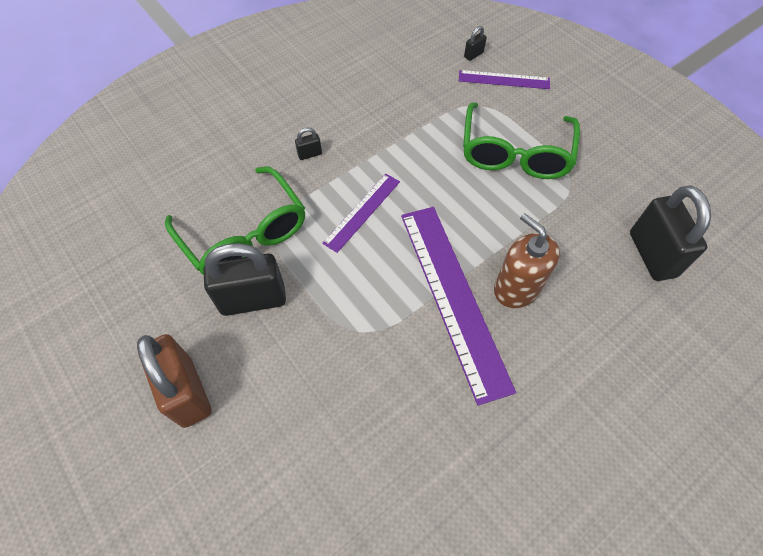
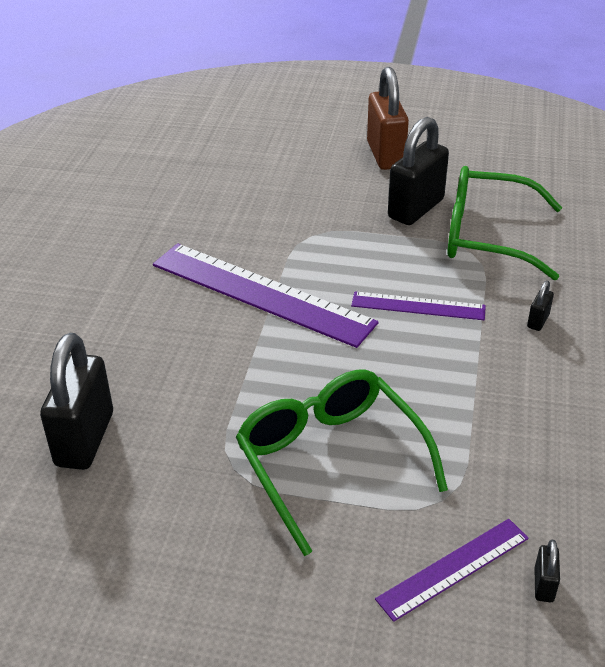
camera: 140 degrees right, 20 degrees down
brown padlock [137,334,212,428] -> brown padlock turned 60 degrees clockwise [367,67,409,170]
purple ruler [322,174,400,253] -> purple ruler turned 75 degrees counterclockwise [351,291,486,320]
brown soap dispenser [494,213,560,308] -> none
black padlock [630,185,711,281] -> black padlock turned 60 degrees clockwise [40,333,113,470]

